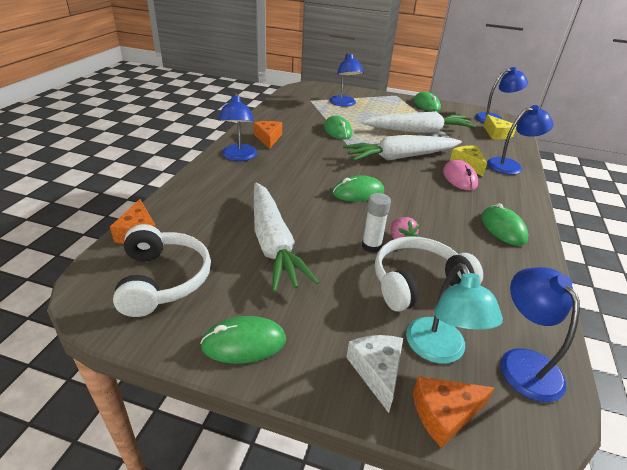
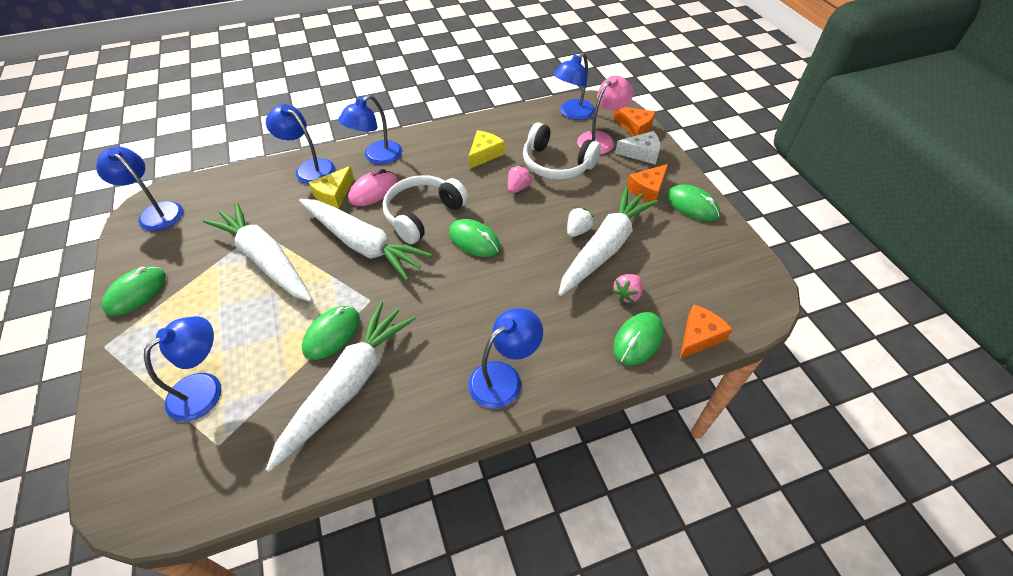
camera: 125 degrees left, 15 degrees up
white headphones [113,224,211,317] -> white headphones moved to [383,175,468,244]
orange cheese [254,121,282,149] -> orange cheese moved to [627,164,668,202]
white cheese [346,335,403,413] -> white cheese turned 135 degrees counterclockwise [615,131,660,164]
white glue stick [362,193,391,253] -> none
turquoise lamp [406,263,503,364] -> pink lamp [577,76,634,154]
green mouse [481,203,528,246] -> green mouse moved to [613,312,664,366]
yellow cheese [484,115,517,139] -> yellow cheese moved to [468,130,505,169]
none -> white carrot [266,301,416,472]
none -> blue lamp [338,95,402,165]
none -> white strawberry [567,207,594,237]
none -> pink strawberry [612,274,643,303]

